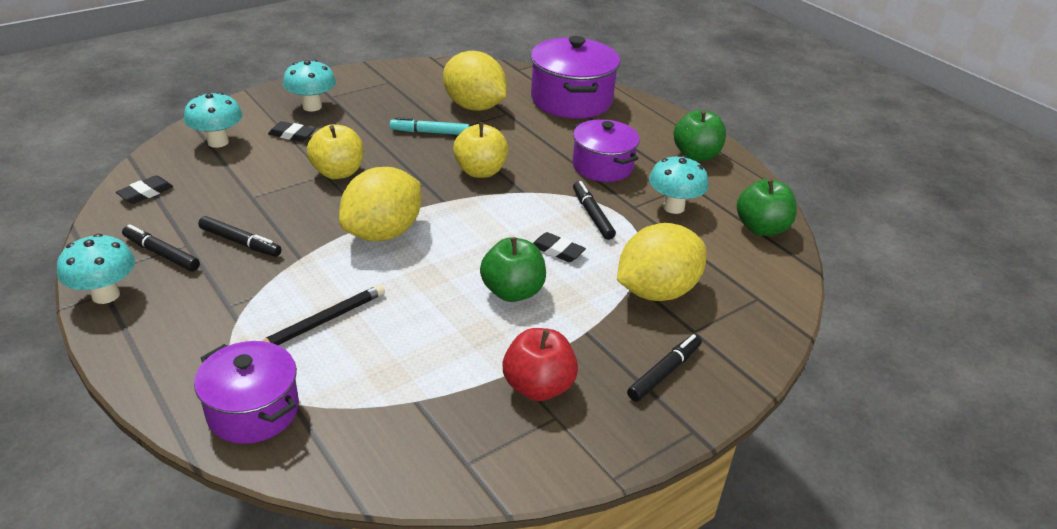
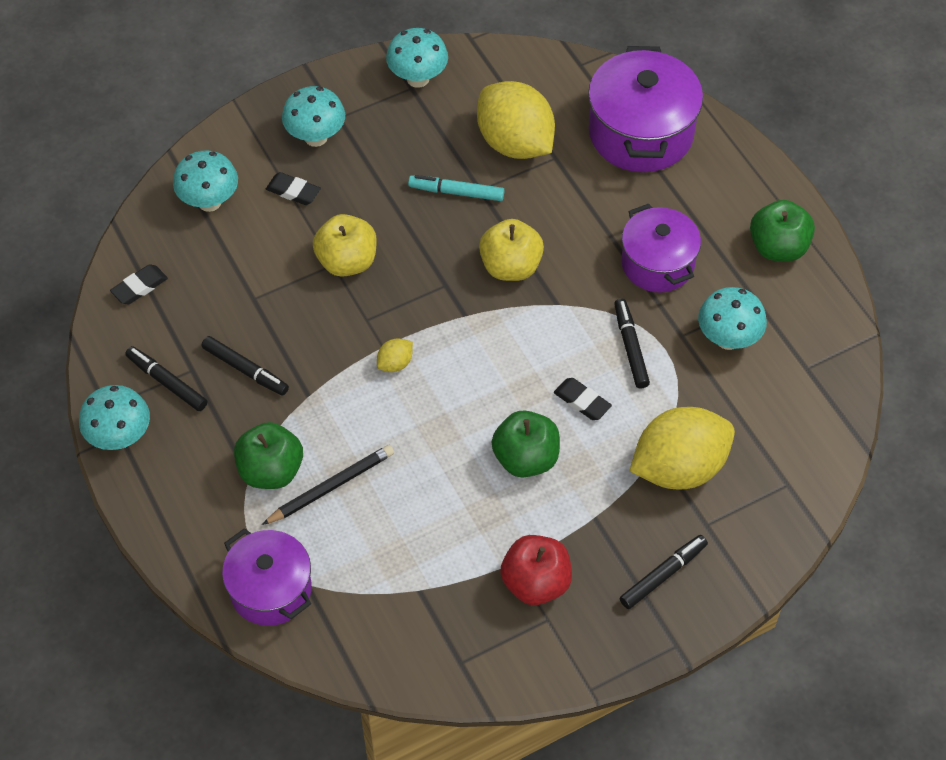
camera: 10 degrees right, 20 degrees up
yellow lemon [339,167,421,241] -> yellow lemon [377,338,413,372], size x0.41
green apple [737,179,797,236] -> green apple moved to [234,422,303,489]
none -> turquoise mushroom [386,28,448,88]

